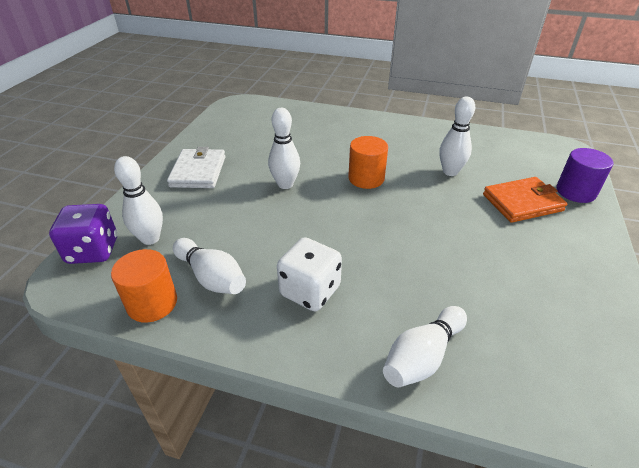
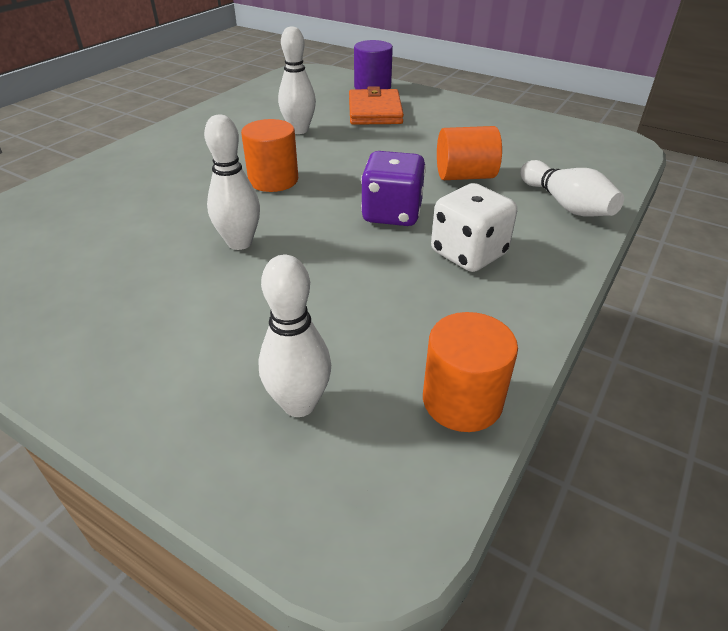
camera: 75 degrees left, 0 degrees up
purple dice [49,204,117,264] -> purple dice moved to [361,151,426,226]
white wallet [167,147,226,188] -> none
white bowling pin [173,238,246,294] -> none
none -> orange cylinder [437,126,502,180]

